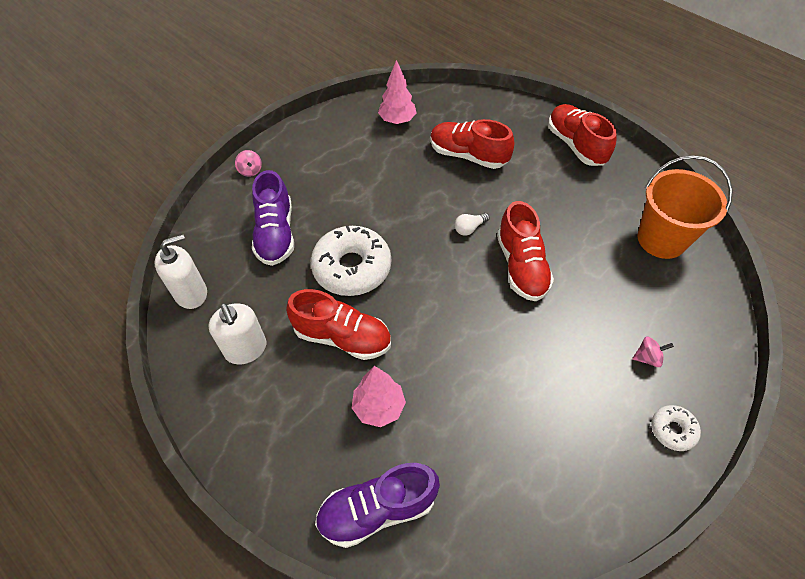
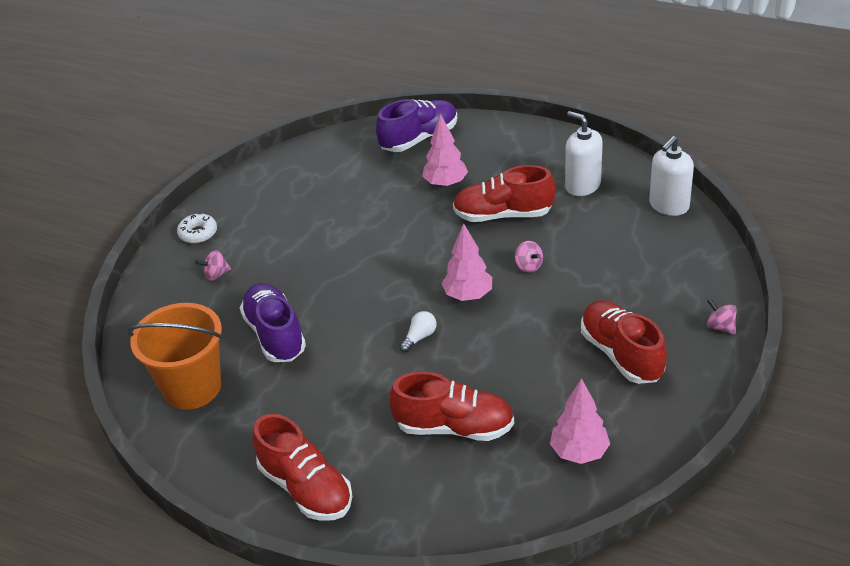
camera: 165 degrees right, 15 degrees down
purple shoe [252,170,294,266] -> purple shoe moved to [240,283,306,362]
white donut [310,226,391,296] -> pink spinning top [515,241,543,273]
red shoe [497,201,554,301] -> red shoe moved to [581,301,667,384]
none -> pink tree [441,223,492,301]

